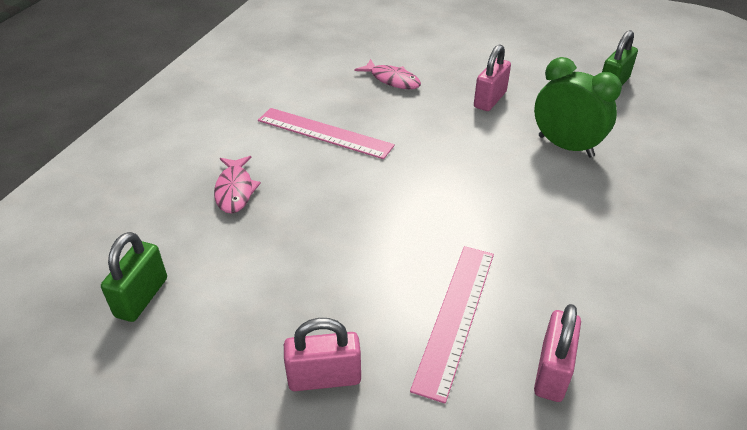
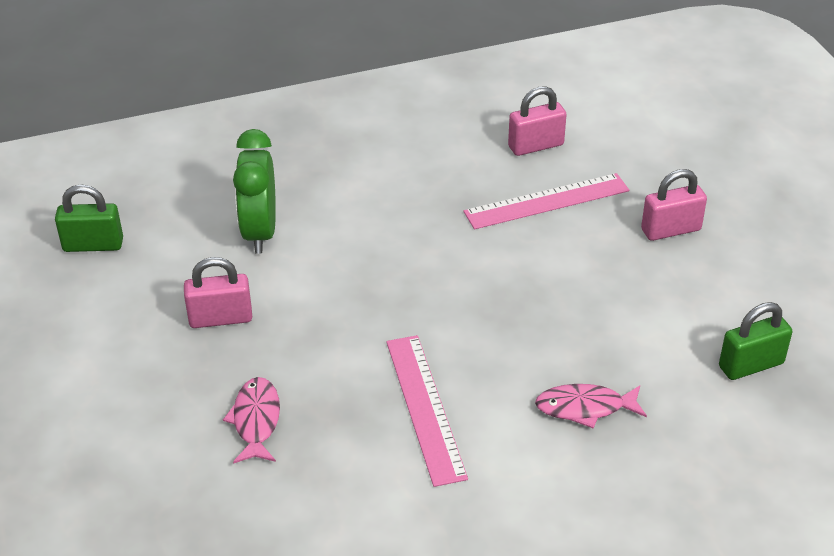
camera: 130 degrees left, 0 degrees up
pink fish [214,156,261,213] -> pink fish turned 135 degrees counterclockwise [535,384,647,429]
pink padlock [284,318,361,391] -> pink padlock turned 60 degrees counterclockwise [641,169,707,241]

